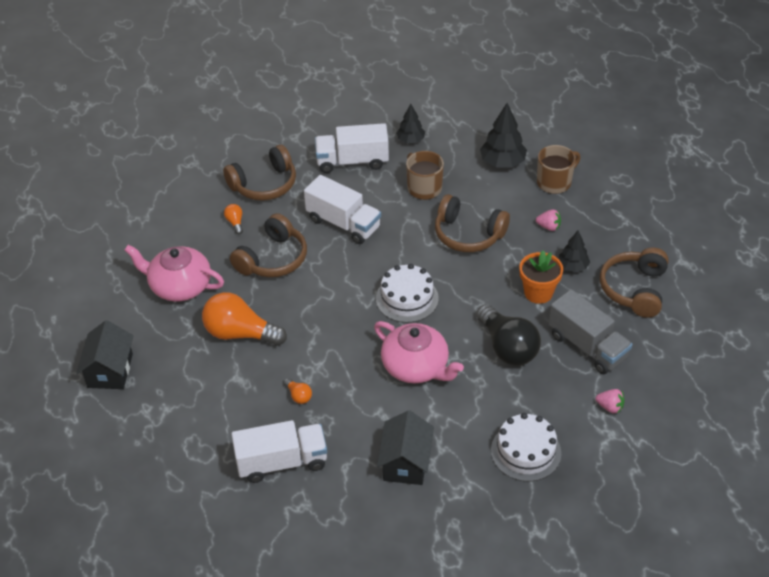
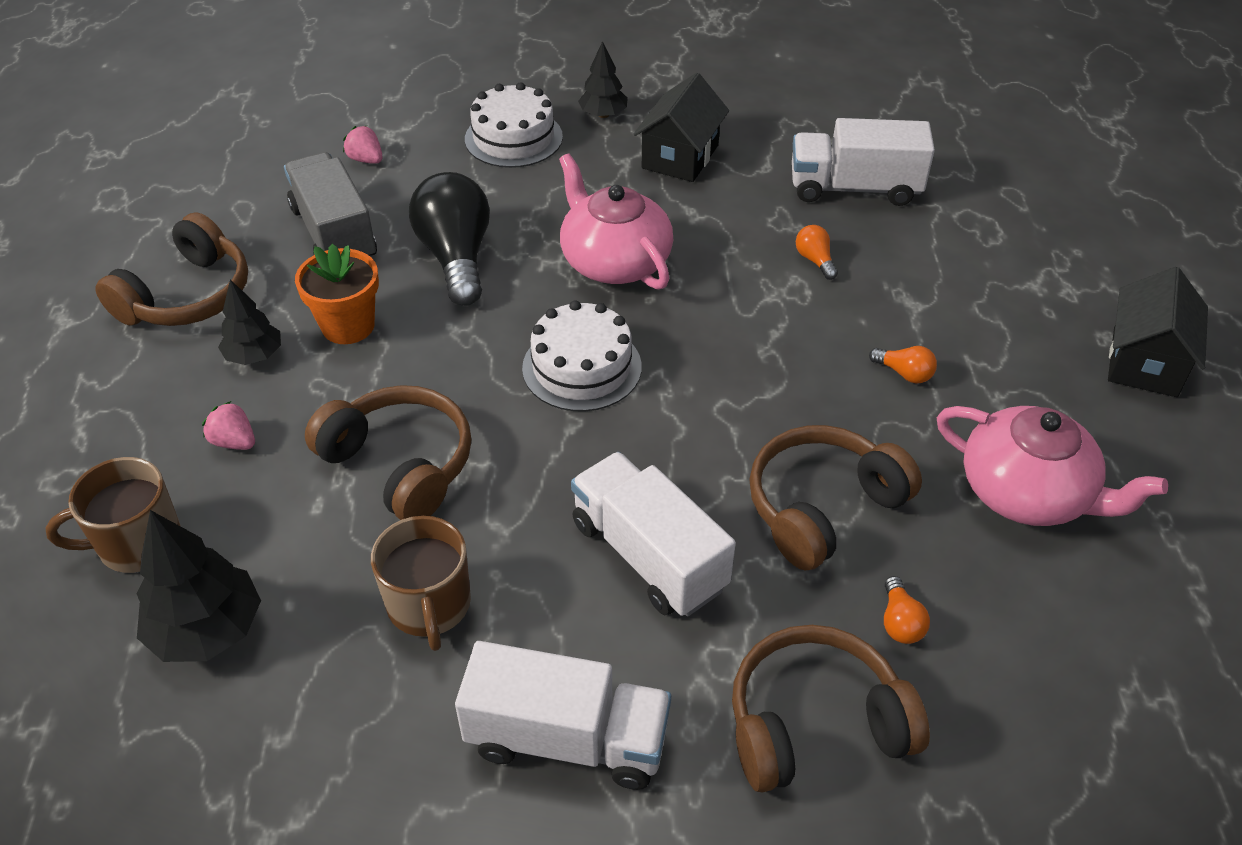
camera: 165 degrees left, 0 degrees up
orange light bulb [202,292,287,346] -> orange light bulb [869,346,937,384], size x0.43
black tree [396,104,425,143] -> black tree moved to [578,41,628,118]

